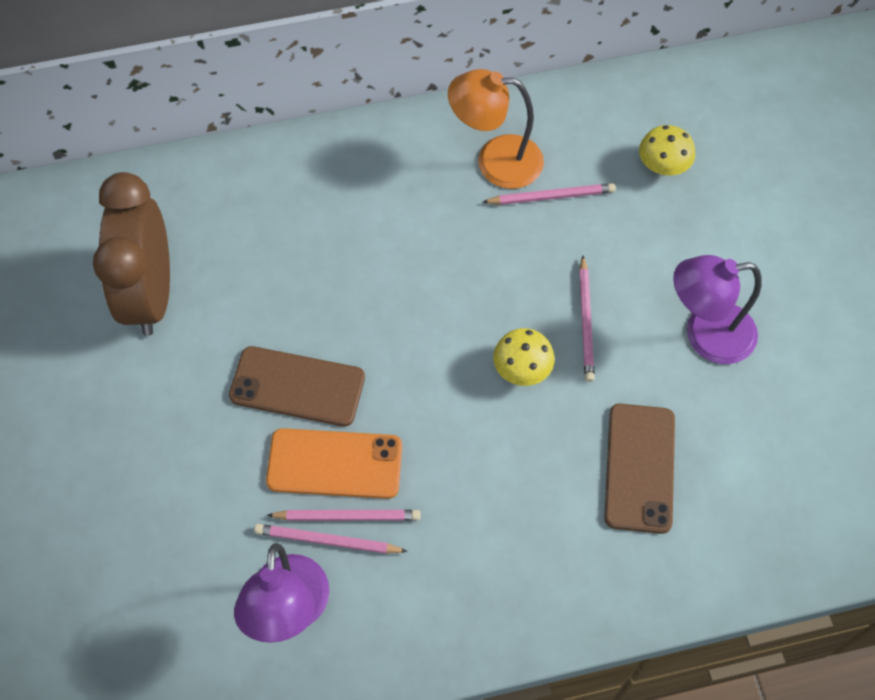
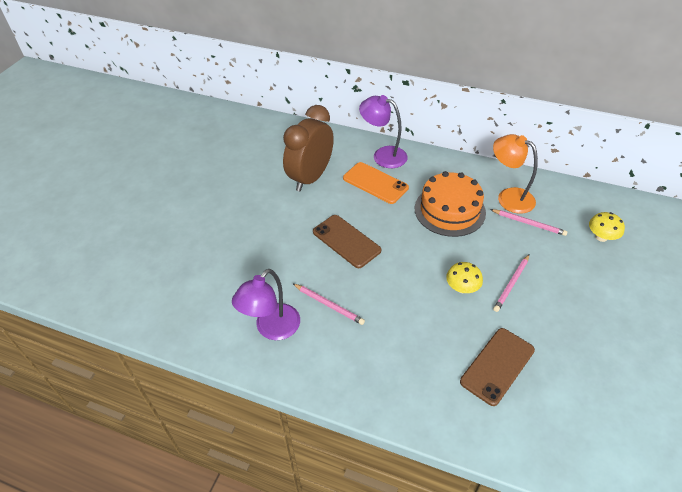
camera: 35 degrees right, 15 degrees down
pink pencil [254,524,408,554] -> none
orange phone [266,428,402,499] -> orange phone moved to [343,162,409,204]
purple lamp [673,255,762,364] -> purple lamp moved to [359,95,408,168]
none -> orange cake [415,171,486,237]

